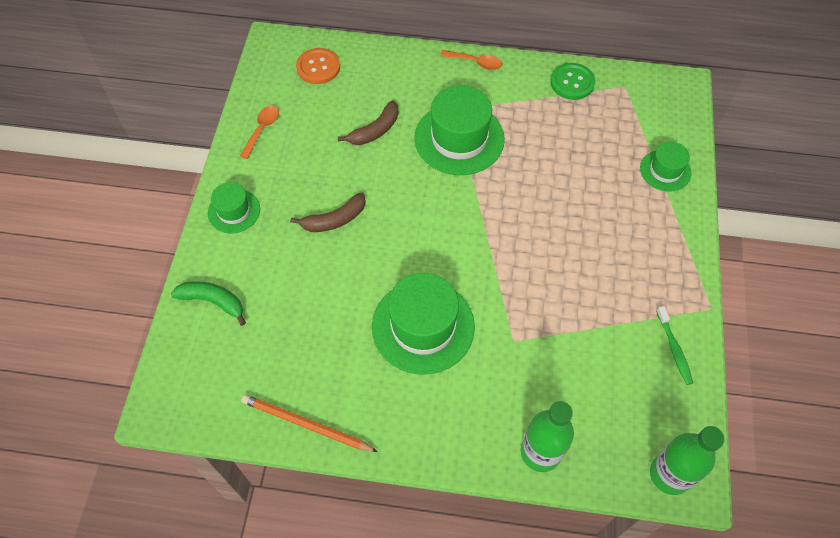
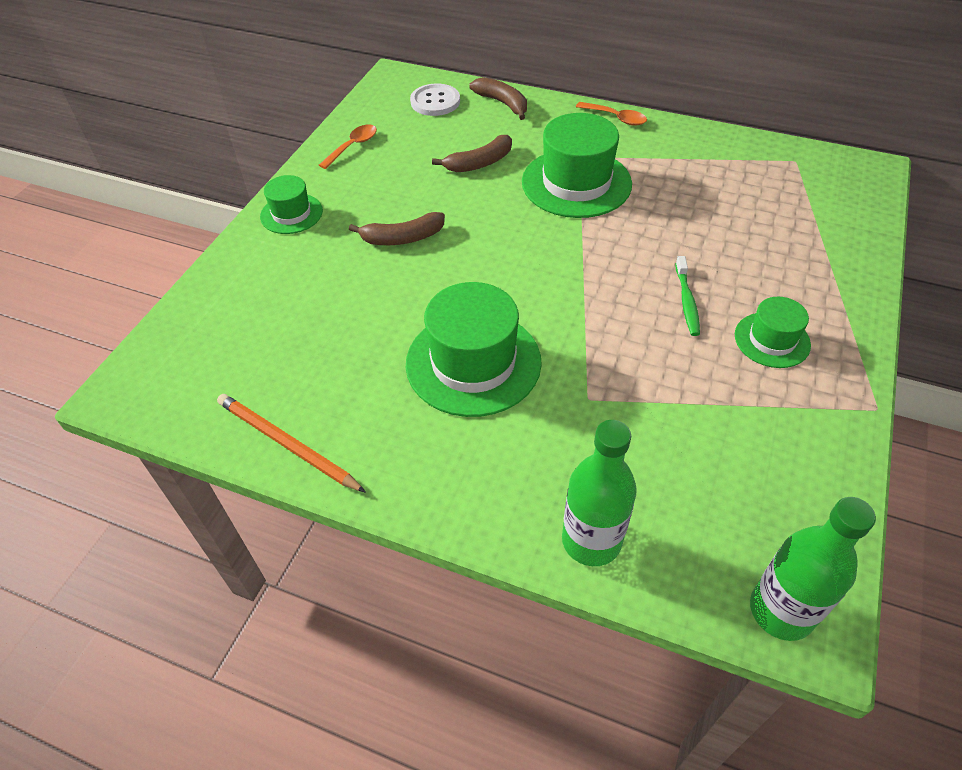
camera: 15 degrees right, 10 degrees down
green banana [171,281,246,326] -> none
orange button [296,48,340,84] -> white button [410,83,460,116]
green button [550,63,595,100] -> none
green hat [640,142,691,192] -> green hat moved to [735,297,811,368]
green toothbrush [656,306,693,385] -> green toothbrush moved to [675,256,700,336]
none -> brown banana [469,77,527,120]

